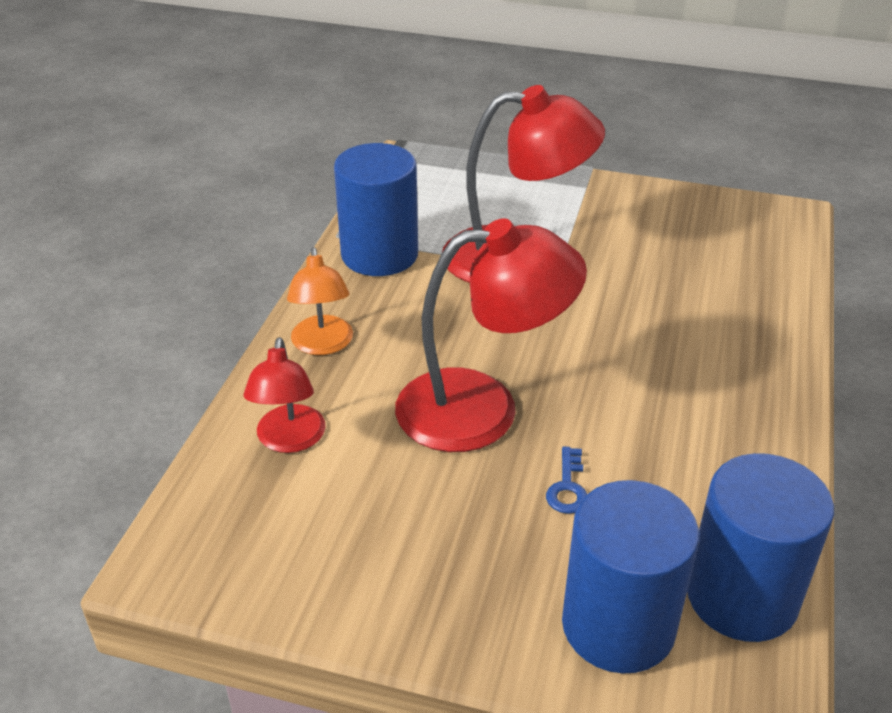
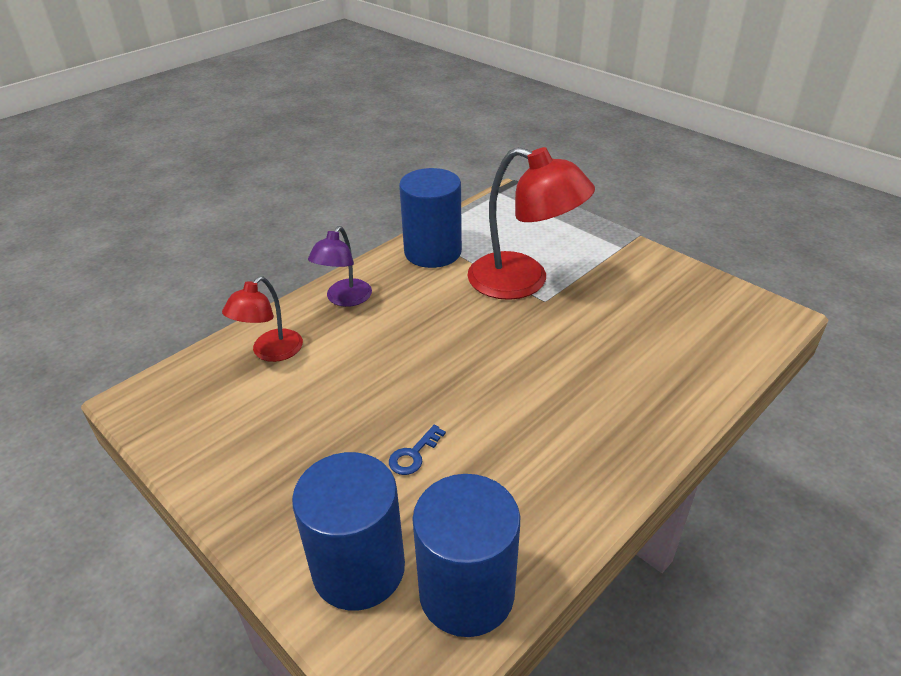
camera: 30 degrees right, 0 degrees up
orange lamp [287,247,353,355] -> purple lamp [308,226,372,307]
red lamp [395,218,587,452] -> none

